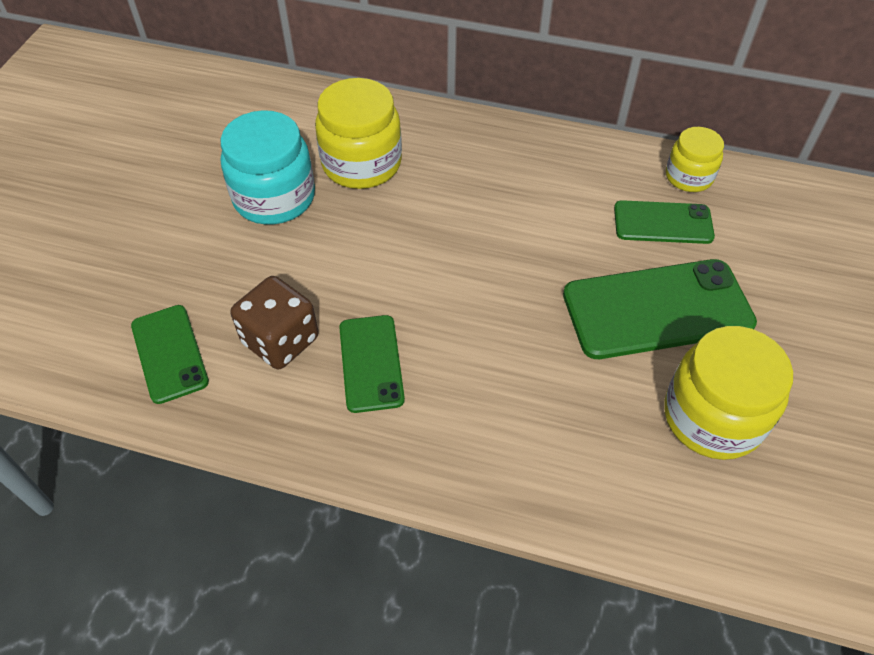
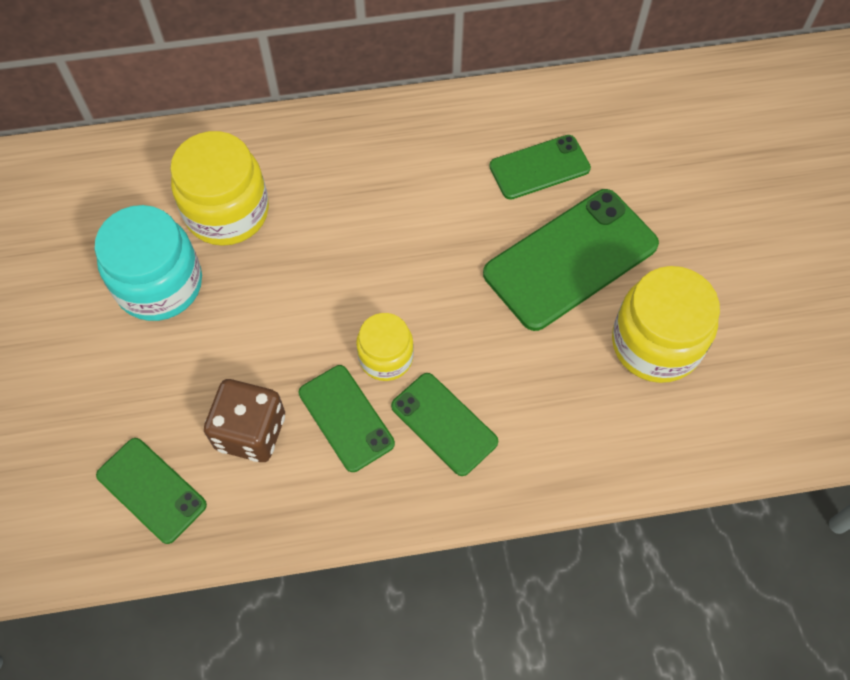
camera: 25 degrees left, 10 degrees up
yellow jar [666,127,724,192] -> yellow jar moved to [356,313,414,381]
none -> green phone [391,373,498,476]

